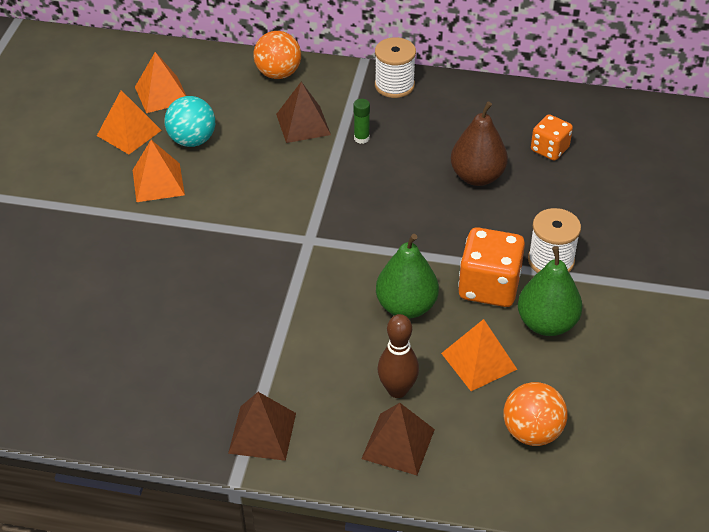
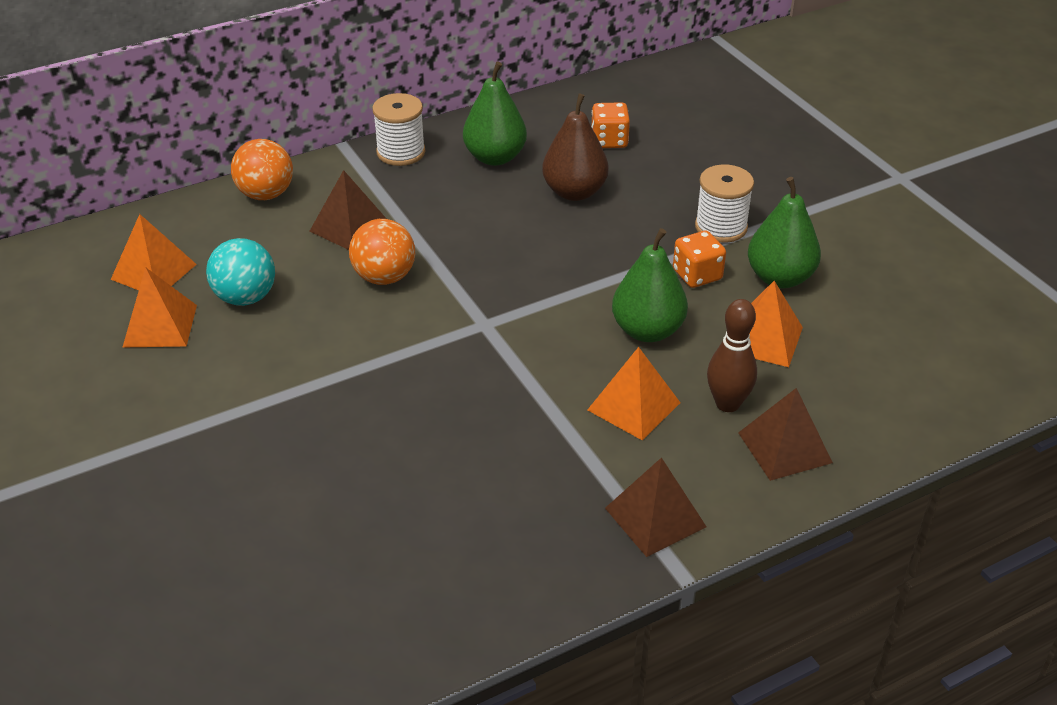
camera: 40 degrees left, 5 degrees down
orange pyramid [133,140,185,202] -> orange pyramid moved to [588,347,681,440]
green glue stick [353,99,370,144] -> none
orange dice [458,227,525,307] -> orange dice [673,231,726,288], size x0.61
orange ball [503,382,568,446] -> orange ball moved to [349,219,415,285]
none -> green pear [463,62,527,166]

